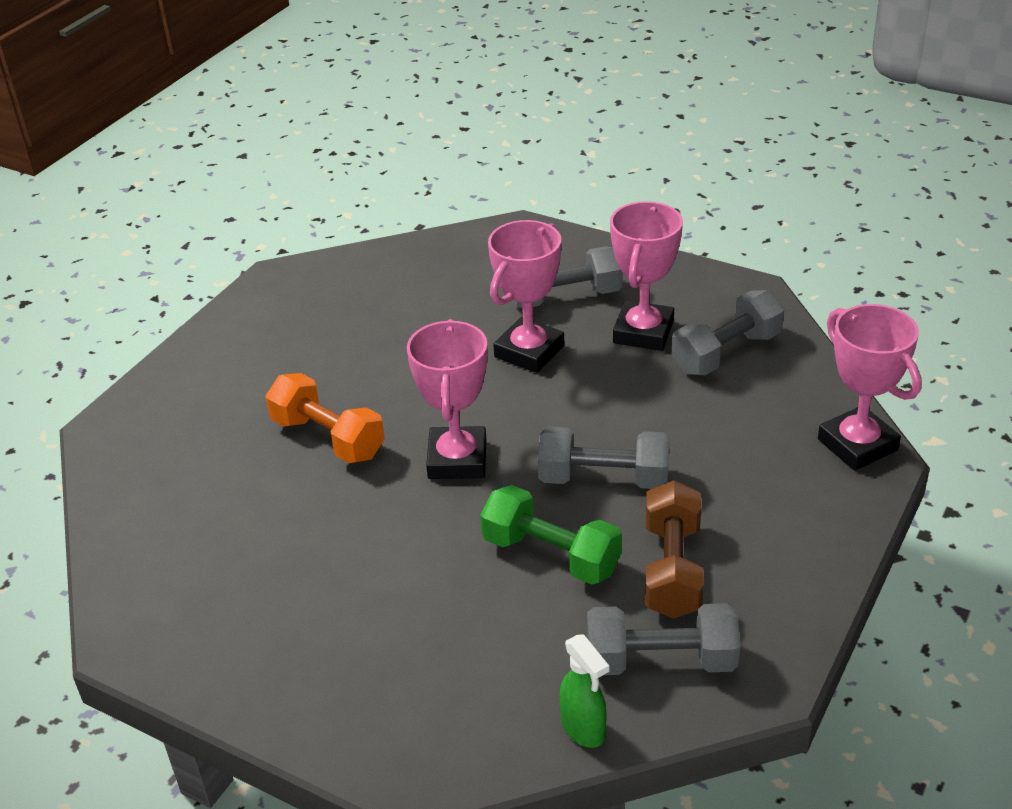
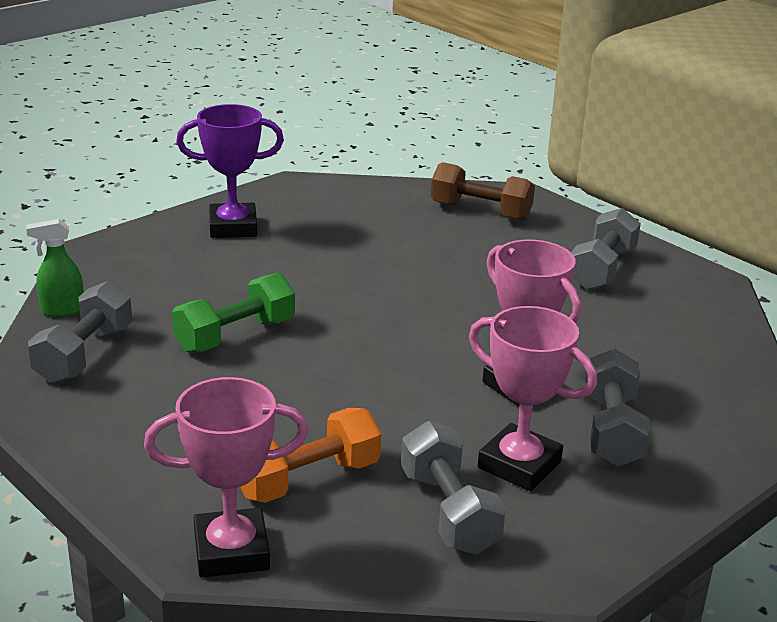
camera: 105 degrees right, 10 degrees down
orange dumbbell [266,373,385,463] -> orange dumbbell moved to [240,408,381,503]
pink trophy [407,319,488,479] -> none
grey dumbbell [538,427,670,489] -> grey dumbbell moved to [571,208,641,290]
brown dumbbell [645,480,704,619] -> brown dumbbell moved to [431,162,535,221]
none -> purple trophy [176,104,284,238]

